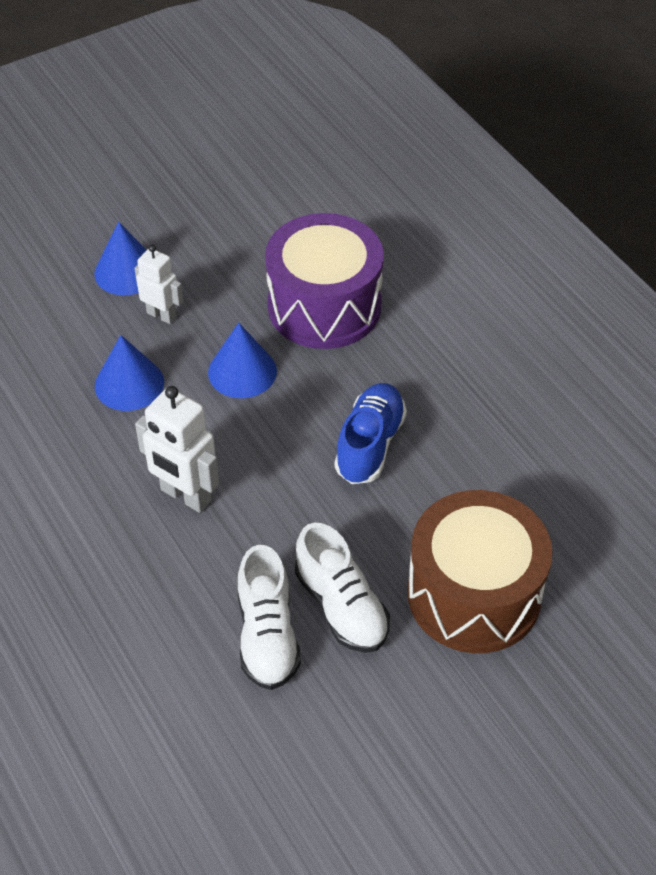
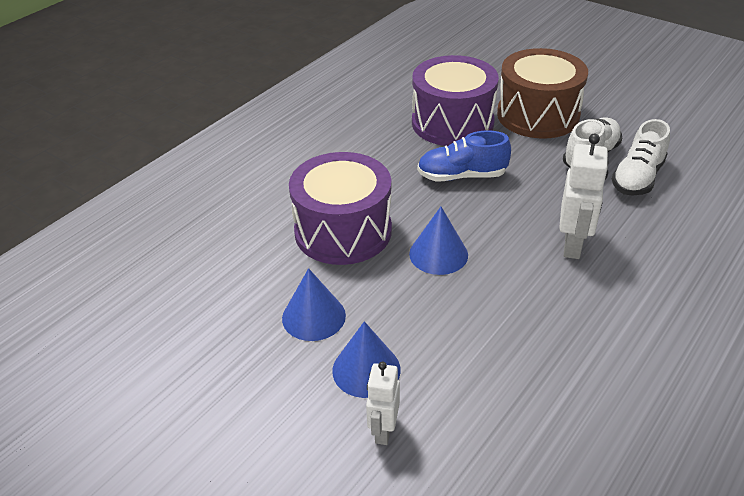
camera: 110 degrees left, 10 degrees down
blue cone [95,335,164,411] -> blue cone moved to [282,268,346,341]
white robot [134,245,183,324] -> white robot moved to [366,361,400,445]
white shoe [237,545,301,690] -> white shoe turned 150 degrees clockwise [612,119,670,195]
none -> purple drum [412,55,499,146]

